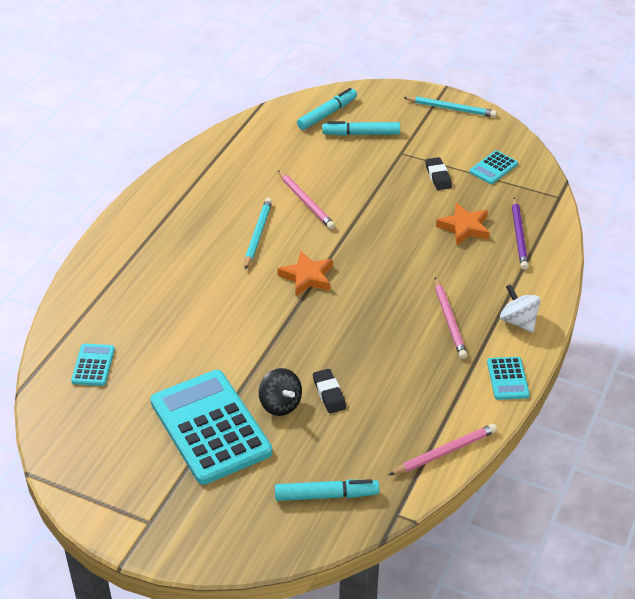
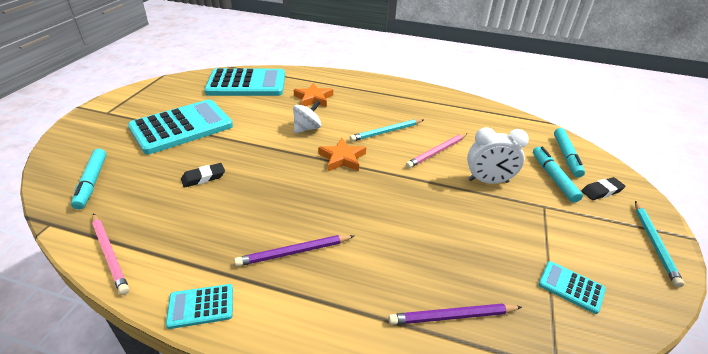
camera: 80 degrees right, 5 degrees down
turquoise calculator [71,344,115,386] -> turquoise calculator [204,68,285,96], size x2.25
turquoise pencil [245,198,272,269] -> turquoise pencil turned 150 degrees clockwise [350,119,423,142]
black spinning top [259,368,302,416] -> none
turquoise marker [297,88,357,130] -> turquoise marker turned 60 degrees clockwise [554,128,585,177]
black eraser [425,157,452,190] -> black eraser moved to [581,177,626,200]
pink pencil [435,277,468,359] -> purple pencil [234,235,354,267]
orange star [436,203,490,245] -> orange star moved to [294,83,333,107]
white spinning top [500,284,541,333] -> white spinning top moved to [293,100,321,133]
none -> white clock [467,127,529,184]

